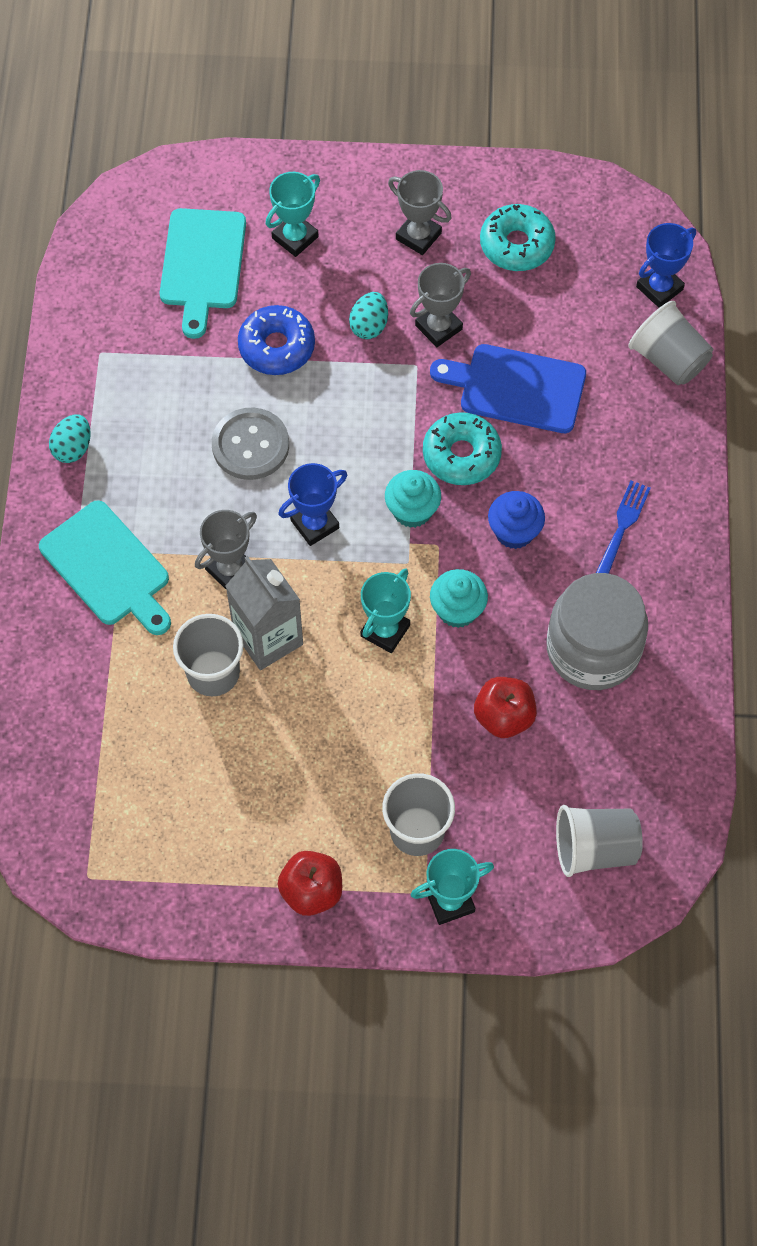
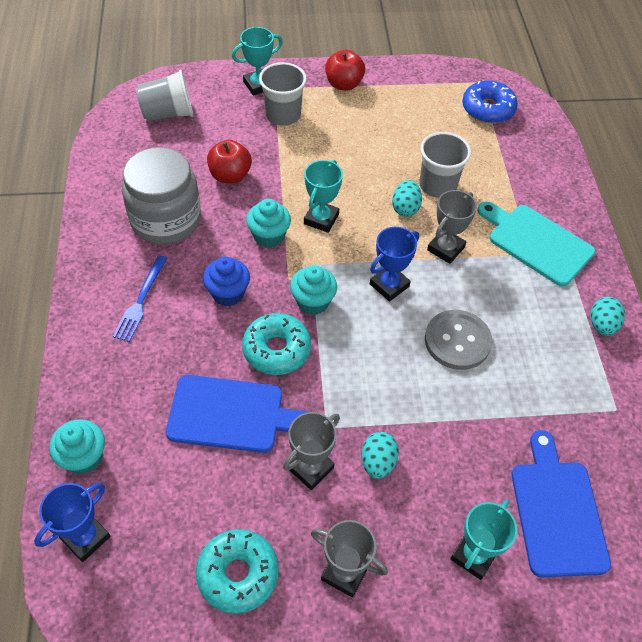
camera: 170 degrees right, 10 degrees down
turquoise cutting board [160,208,246,339] -> blue cutting board [511,430,611,577]
grey carton [226,556,303,670] -> turquoise egg [392,180,422,217]
blue donut [238,305,315,375] -> blue donut moved to [462,81,518,124]
grey cup [629,301,713,385] -> turquoise cupcake [49,419,105,475]

